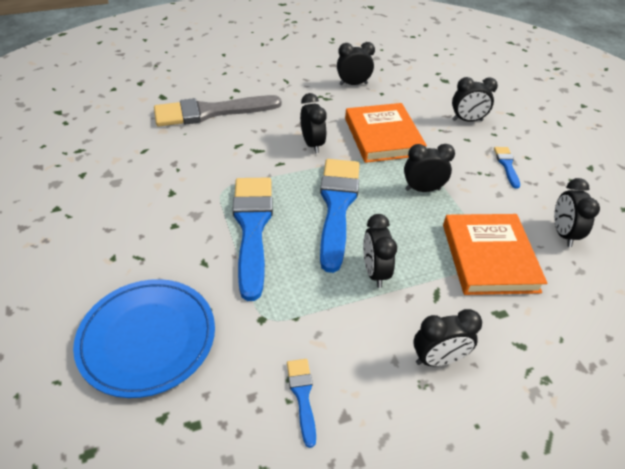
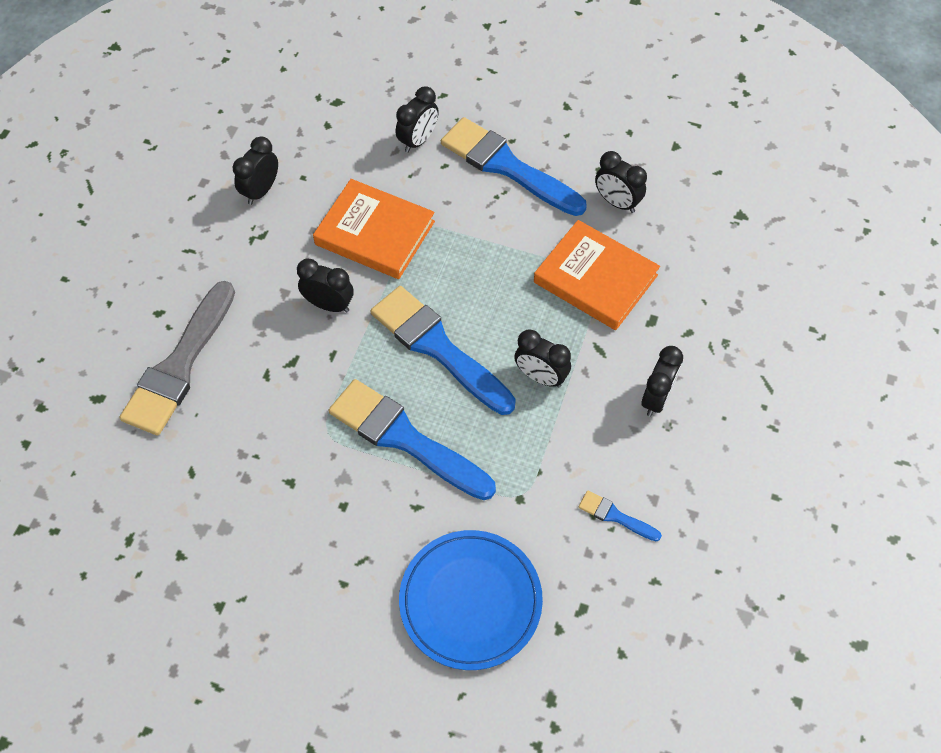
camera: 50 degrees left, 15 degrees up
black clock [404,144,455,192] -> none
blue brush [494,147,520,189] -> blue brush [441,117,587,216], size x2.25

